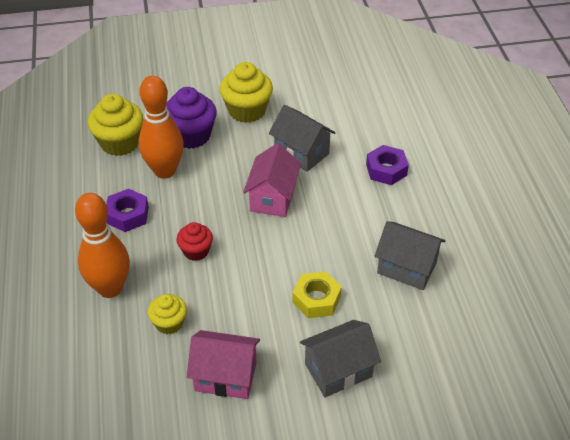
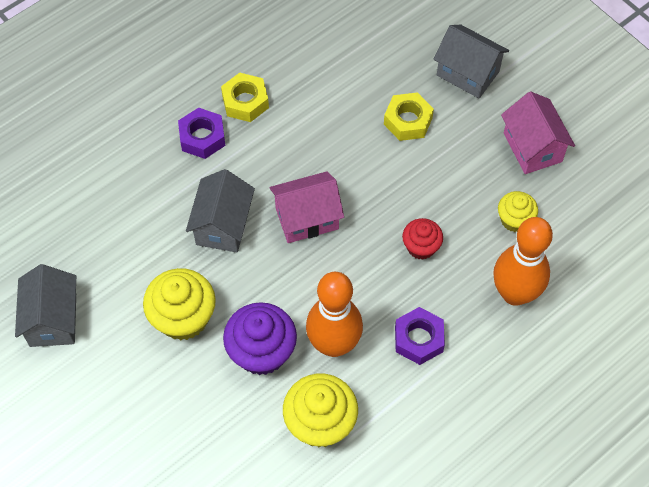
camera: 120 degrees left, 15 degrees up
grey house [375,221,445,290] -> grey house moved to [15,264,76,347]
none -> yellow nut [221,73,269,122]

